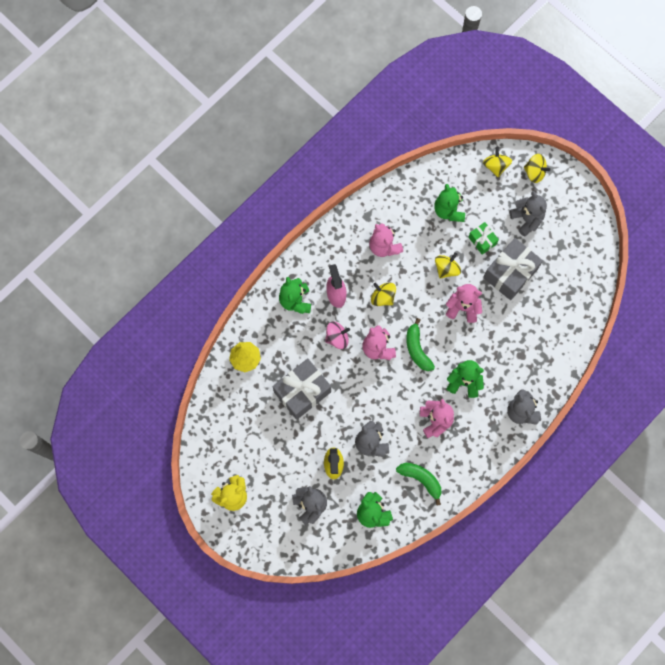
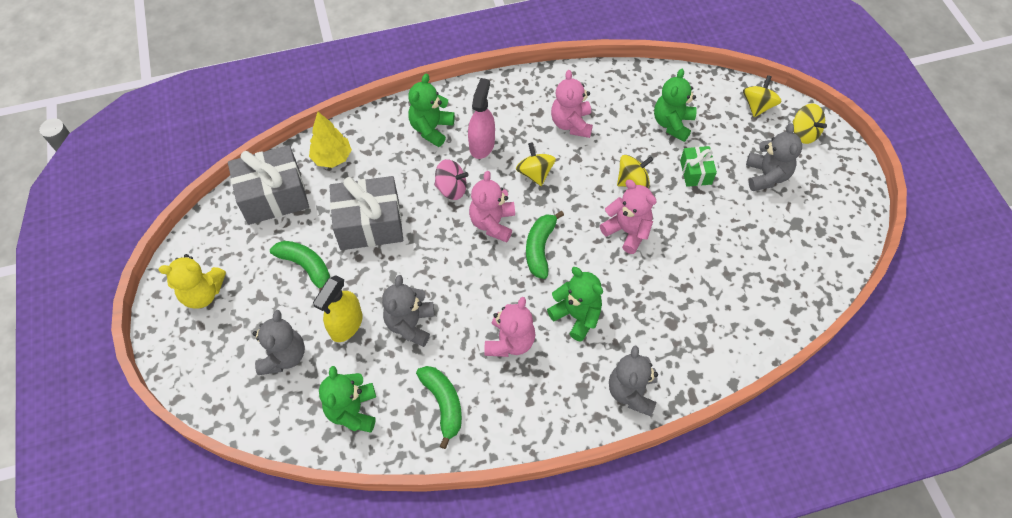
camera: 30 degrees right, 15 degrees down
grey gift [483,238,543,300] -> grey gift moved to [228,145,309,225]
none -> green banana [270,241,330,292]

